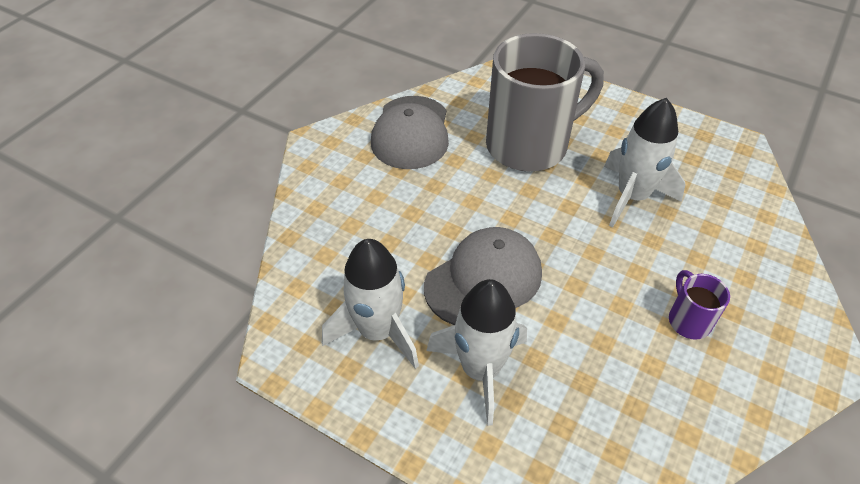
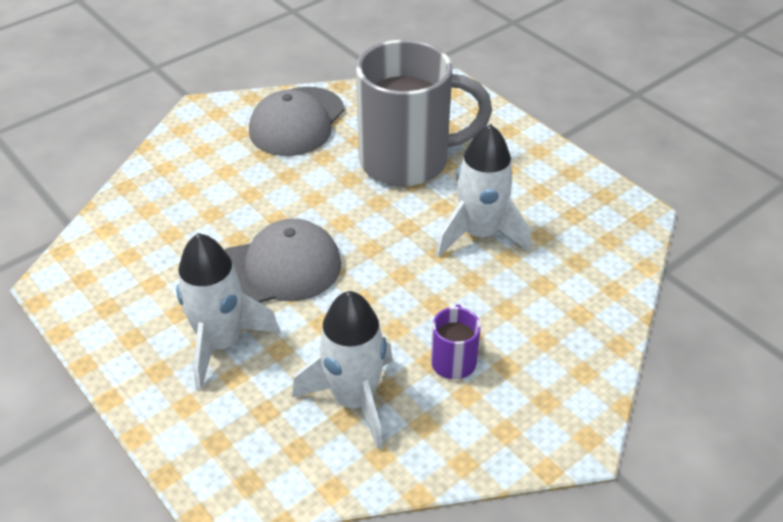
camera: 20 degrees right, 5 degrees down
white rocket [322,239,419,369] -> white rocket moved to [292,291,393,450]

